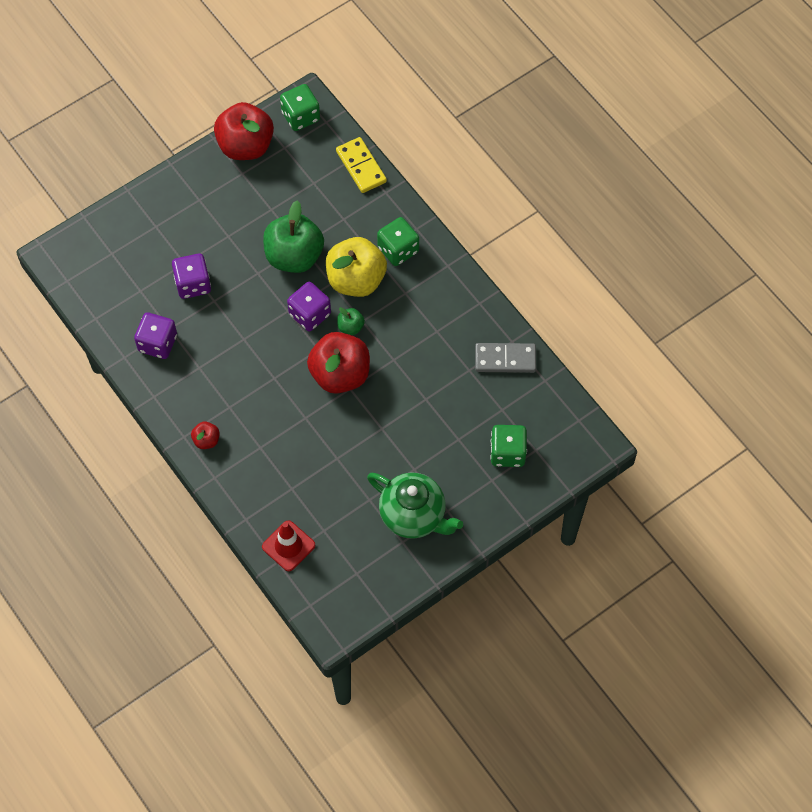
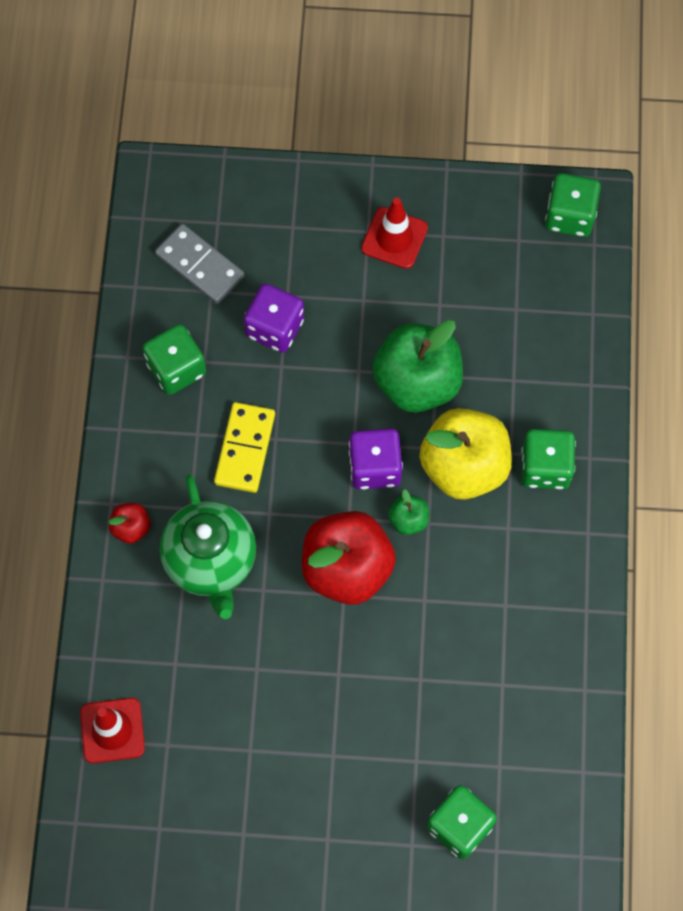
camera: 40 degrees right, 5 degrees up
purple dice [134,312,177,359] -> green dice [143,324,206,395]
red apple [214,102,274,160] -> none
yellow domino [336,137,387,193] -> yellow domino moved to [214,402,275,493]
green teapot [367,473,463,539] -> green teapot moved to [160,474,256,619]
grey domino [475,343,536,373] -> grey domino moved to [155,224,244,304]
none -> red traffic cone [361,198,428,269]

